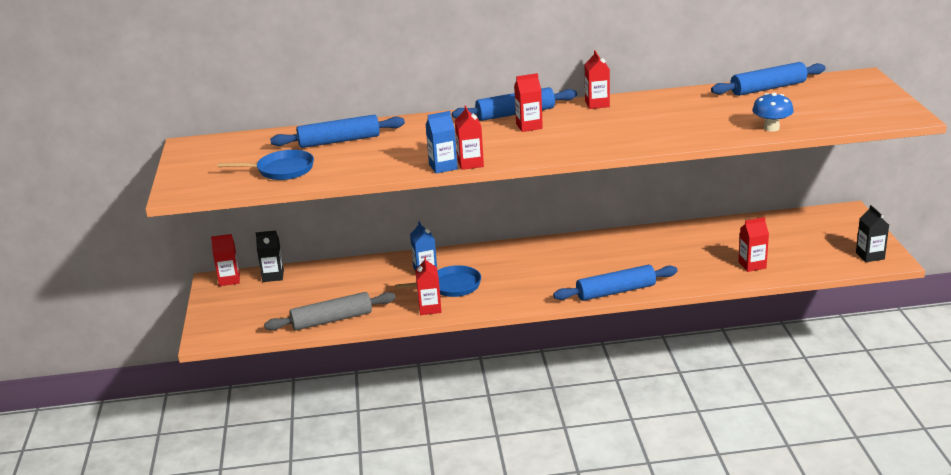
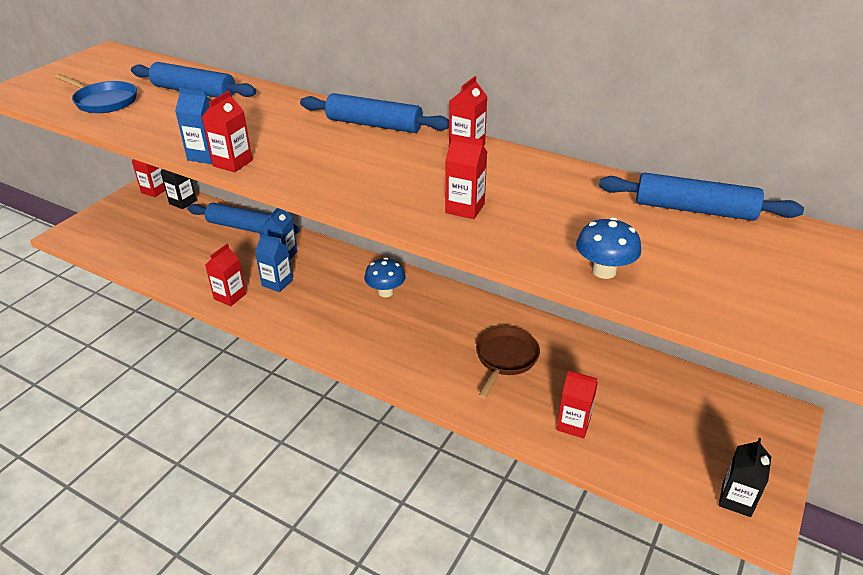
camera: 35 degrees right, 10 degrees up
grey rolling pin [264,292,396,330] -> none
blue pan [395,265,481,297] -> blue carton [255,233,293,292]
red carton [514,73,543,132] -> red carton moved to [445,134,487,219]
blue rolling pin [553,265,678,301] -> blue rolling pin moved to [187,203,300,234]
none -> blue mushroom [364,258,406,297]
none -> brown pan [476,327,540,399]

